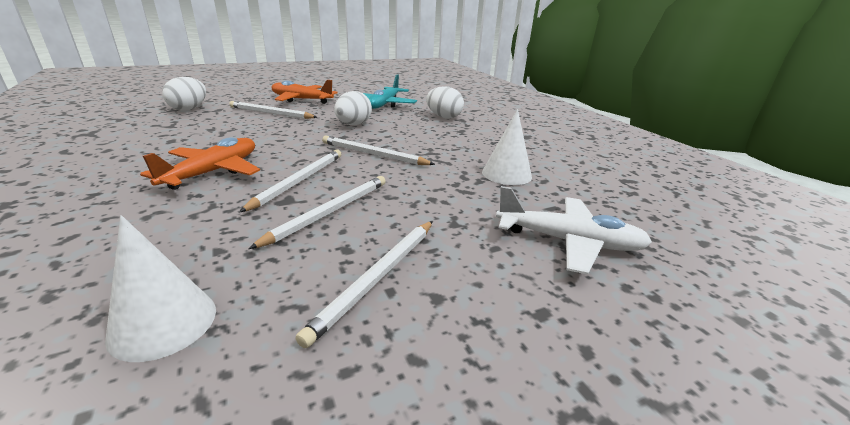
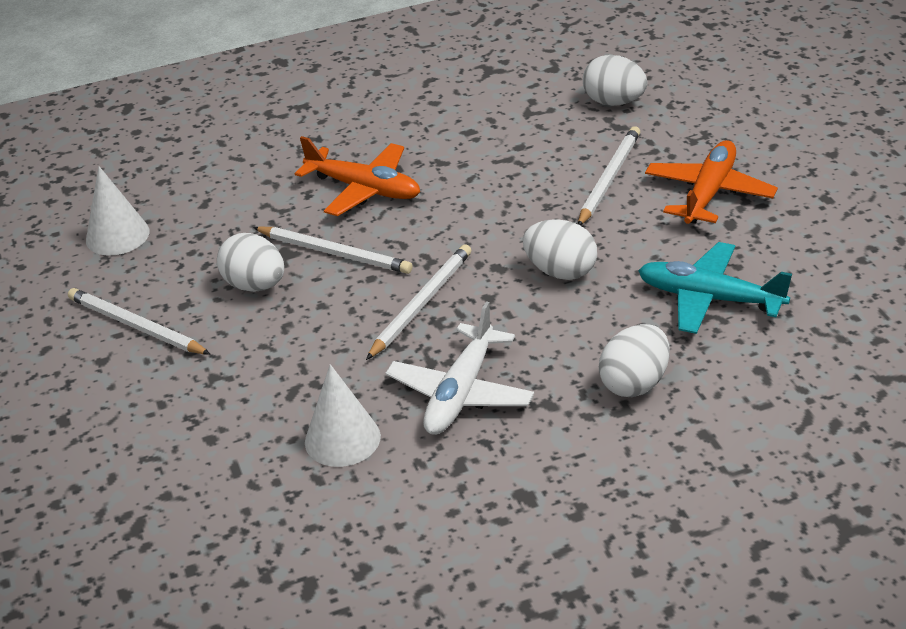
camera: 100 degrees right, 10 degrees up
white pencil [248,176,386,249] -> white egg [217,233,284,292]
white plane [496,186,652,275] -> white plane moved to [386,301,534,435]

